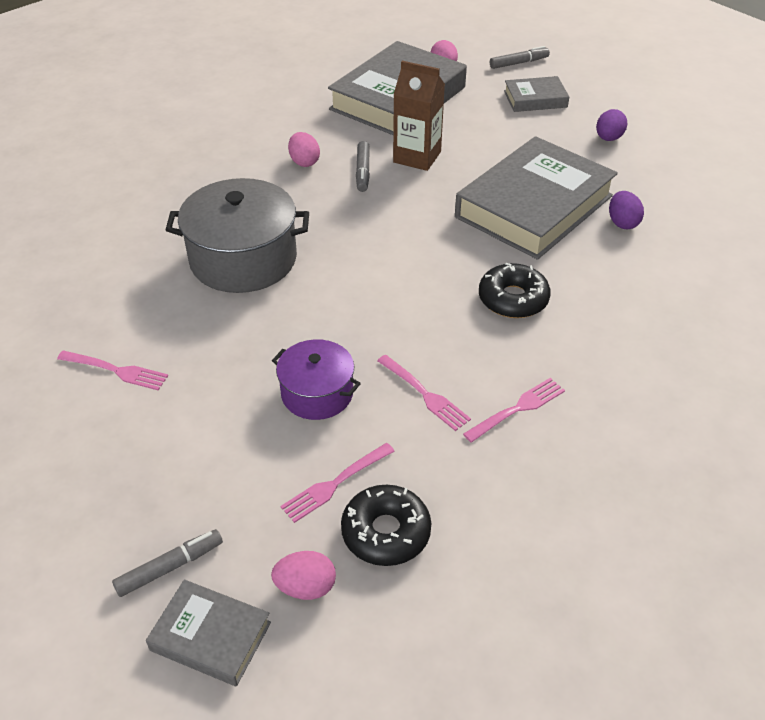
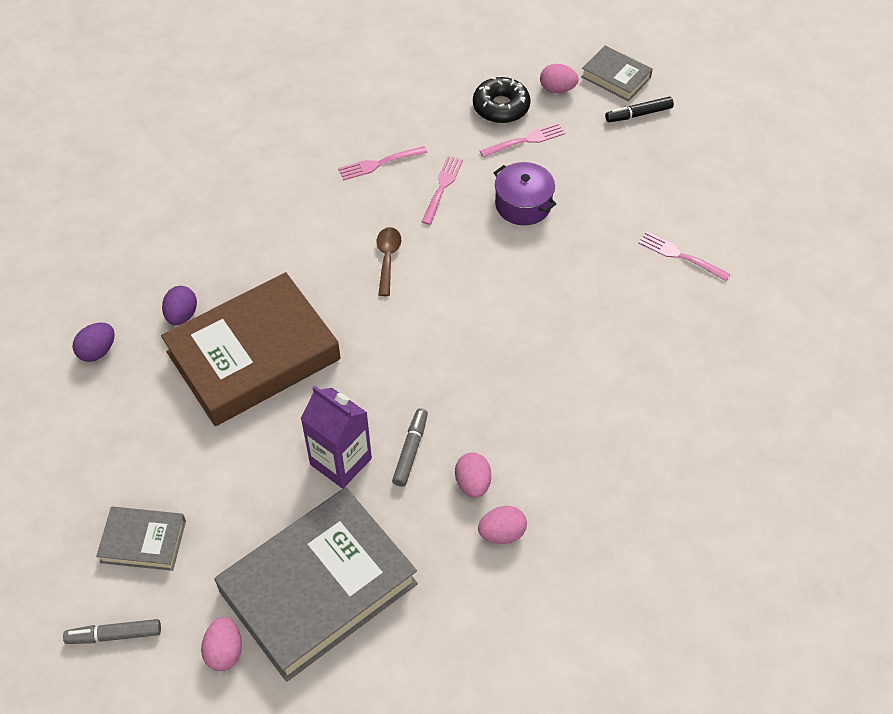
camera: 165 degrees left, 10 degrees up
grey marker [112,529,223,597] -> black marker [605,97,674,122]
grey pot [166,178,309,293] -> none
pink fork [377,355,471,431] -> pink fork turned 45 degrees clockwise [422,156,463,225]
brown carton [393,61,445,171] -> purple carton [301,385,372,489]
grey book [455,136,618,260] -> brown book [161,272,341,426]
black donut [479,263,551,318] -> none
purple egg [596,109,627,141] -> purple egg moved to [73,323,115,362]
none -> brown spoon [377,227,401,296]
none -> pink egg [478,506,527,544]

